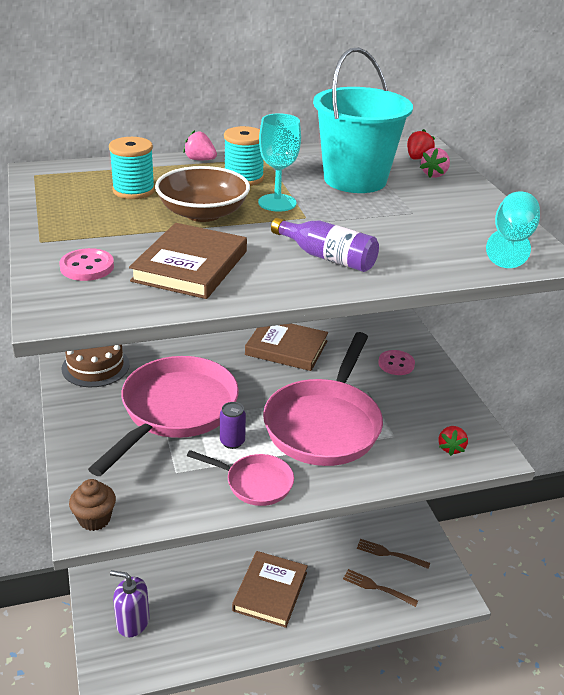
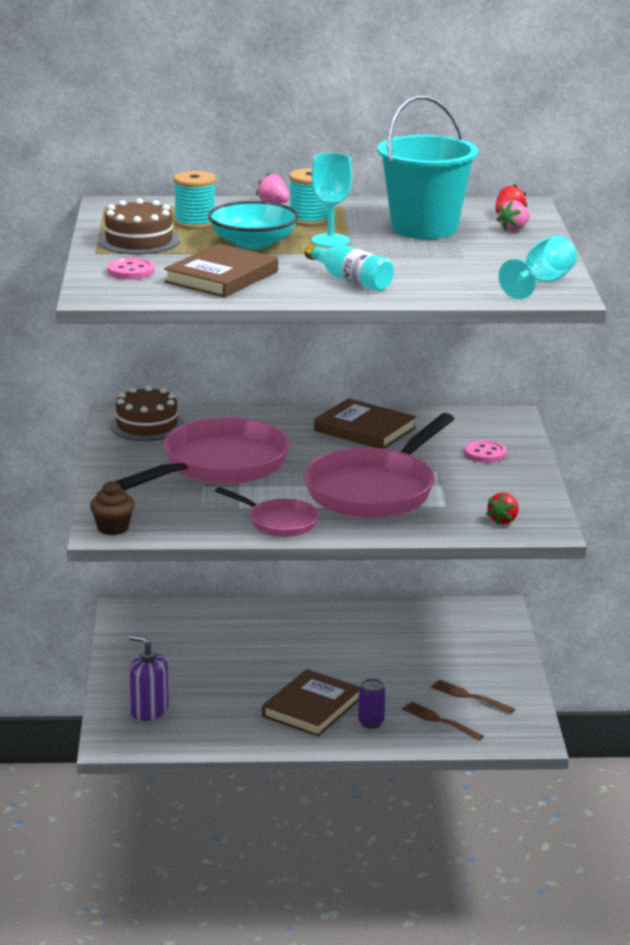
camera: 15 degrees right, 10 degrees down
brown bowl [155,166,250,222] -> turquoise bowl [208,201,299,250]
purple can [220,402,246,449] -> purple can moved to [358,679,385,729]
purple bottle [271,217,379,272] -> turquoise bottle [305,244,394,291]
none -> brown cake [98,198,180,254]

